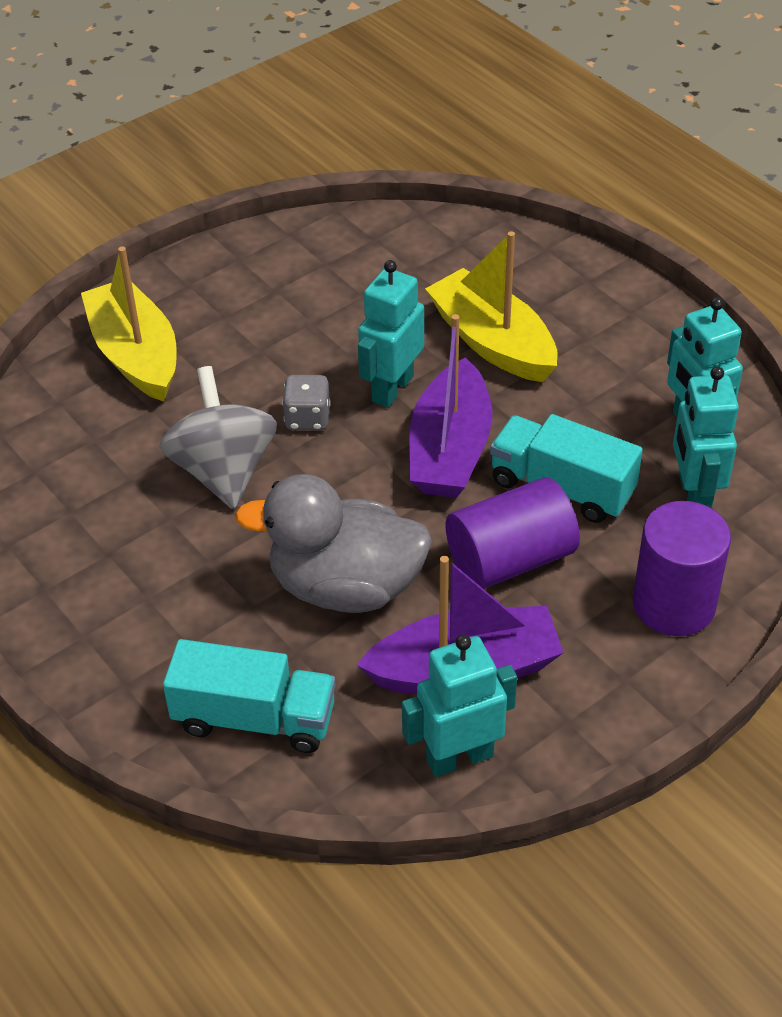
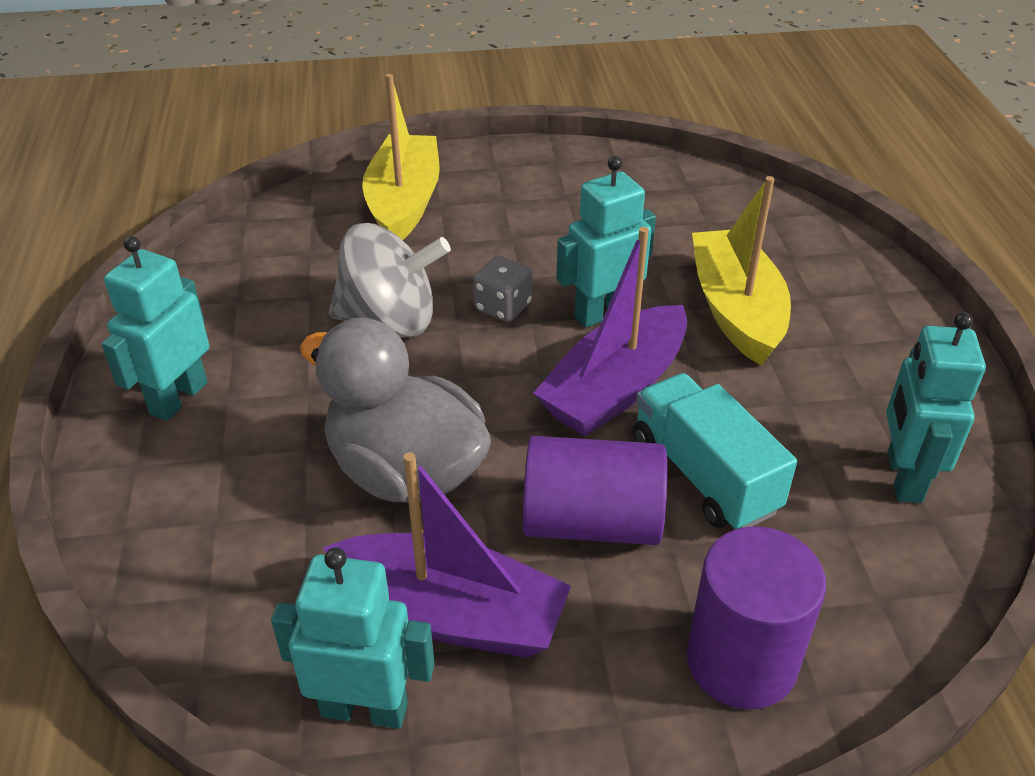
camera: 30 degrees right, 5 degrees down
grey spinning top [159,366,277,509] -> grey spinning top turned 75 degrees clockwise [329,223,451,337]
turquoise truck [163,639,336,753] -> none
turquoise robot [673,366,739,509] -> turquoise robot moved to [102,236,209,421]

